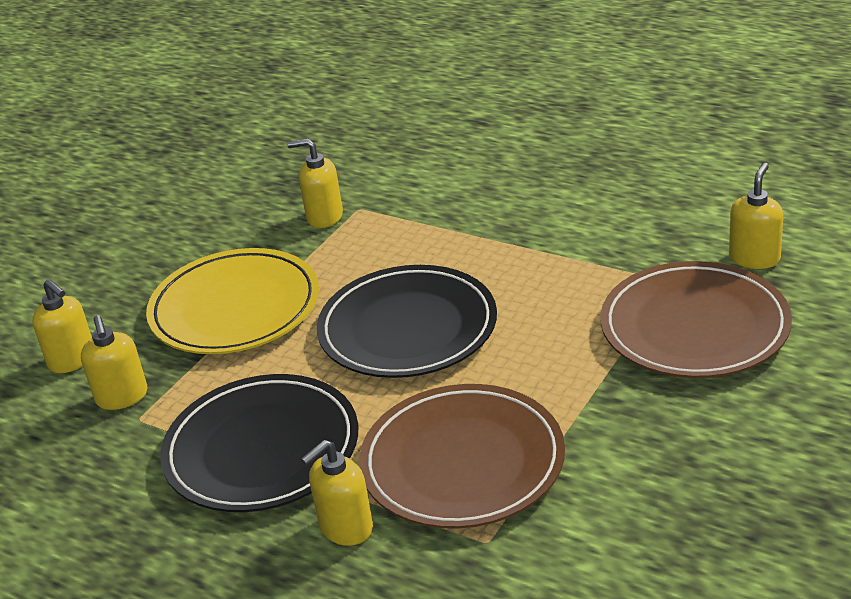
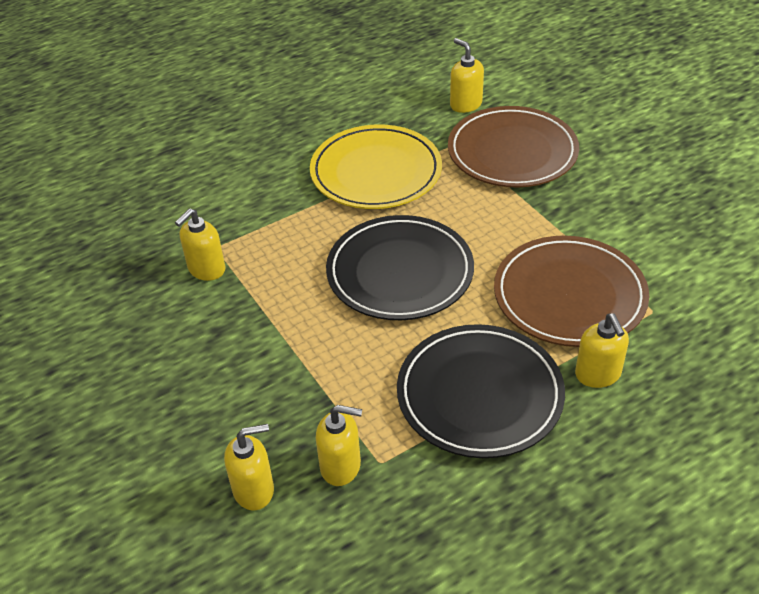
camera: 65 degrees left, 10 degrees up
yellow plate [146,248,319,354] -> yellow plate moved to [310,125,442,209]

